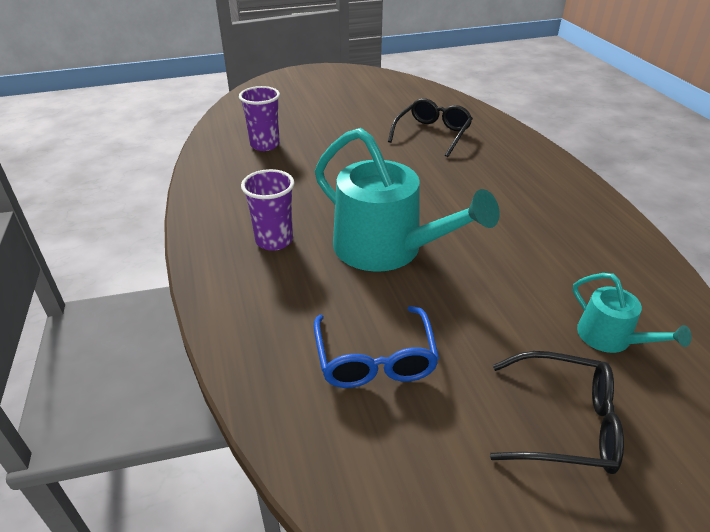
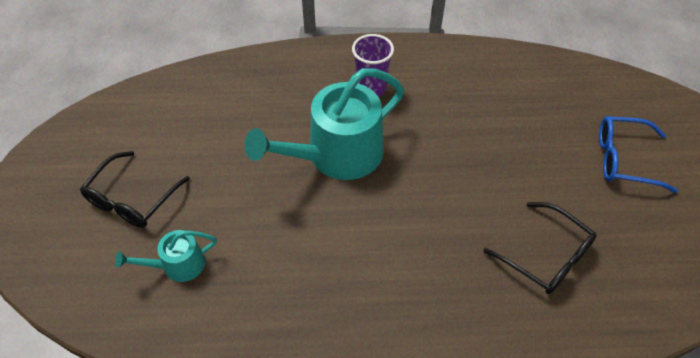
camera: 105 degrees right, 15 degrees up
purple cup [239,86,280,151] -> none
blue glasses [314,306,439,388] -> blue glasses moved to [599,116,678,193]

